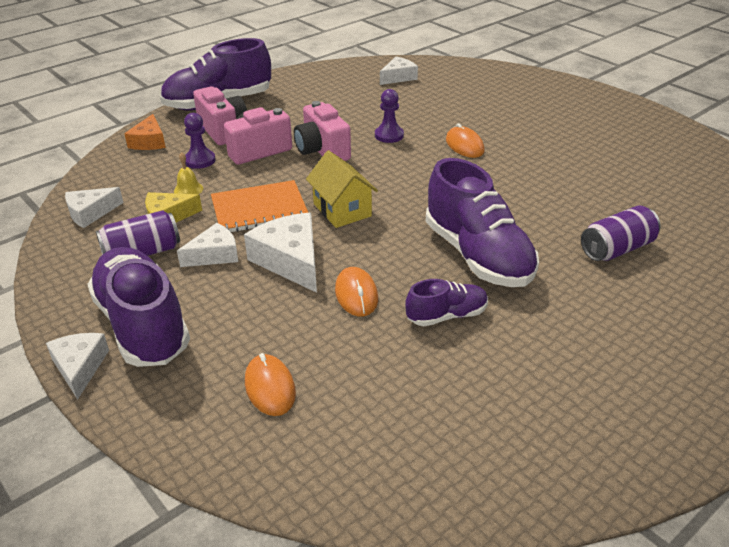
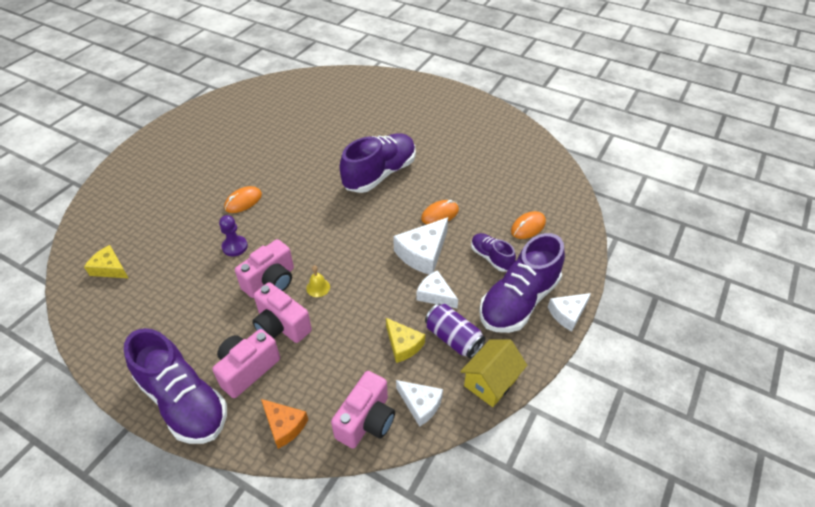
camera: 110 degrees left, 10 degrees up
orange cheese [124,114,166,150] -> orange cheese turned 60 degrees clockwise [261,399,308,449]
yellow bell [174,152,203,195] -> yellow bell moved to [306,265,330,297]
purple pawn [184,113,216,169] -> none
orange notebook [211,180,308,232] -> none
yellow house [306,150,378,228] -> yellow house moved to [460,339,527,407]
white cheese [380,56,418,85] -> yellow cheese [84,245,128,278]
purple shoe [405,279,488,326] -> purple shoe moved to [471,233,516,272]
purple can [581,206,661,261] -> none
none -> pink camera [331,371,395,449]

